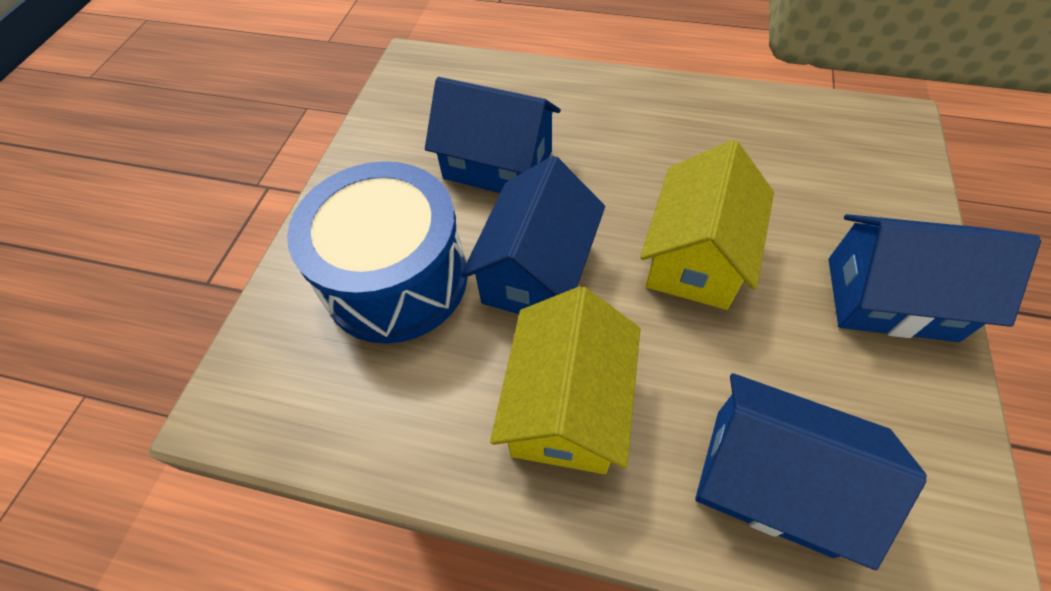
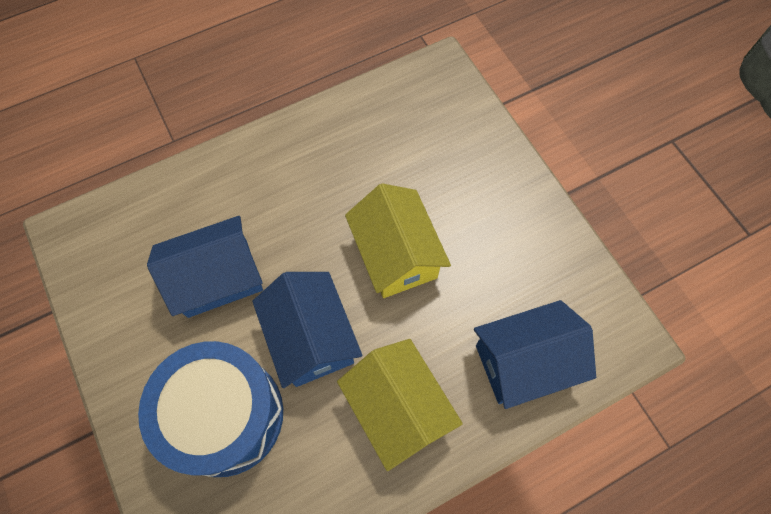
camera: 45 degrees left, 10 degrees up
blue house [829,214,1041,342] -> none

